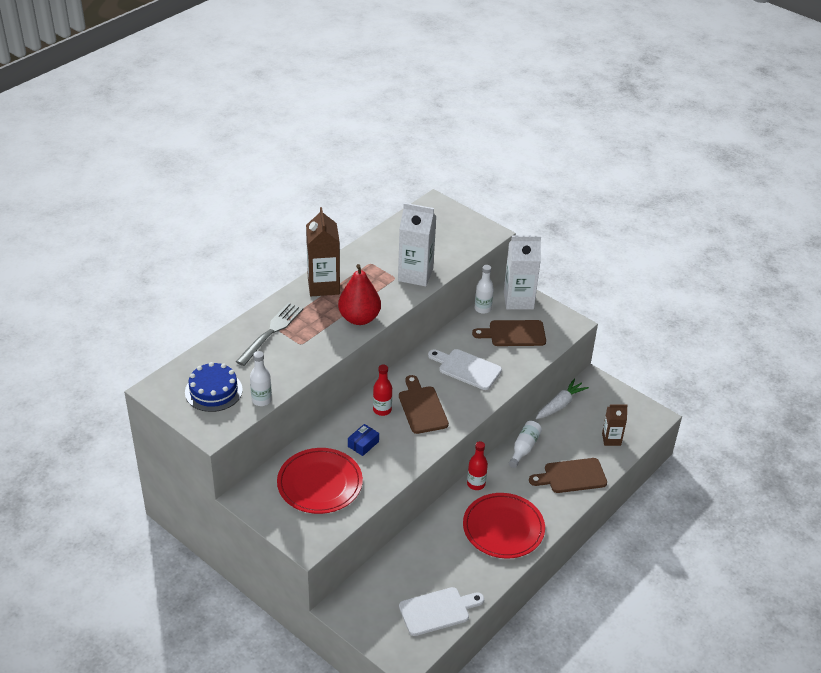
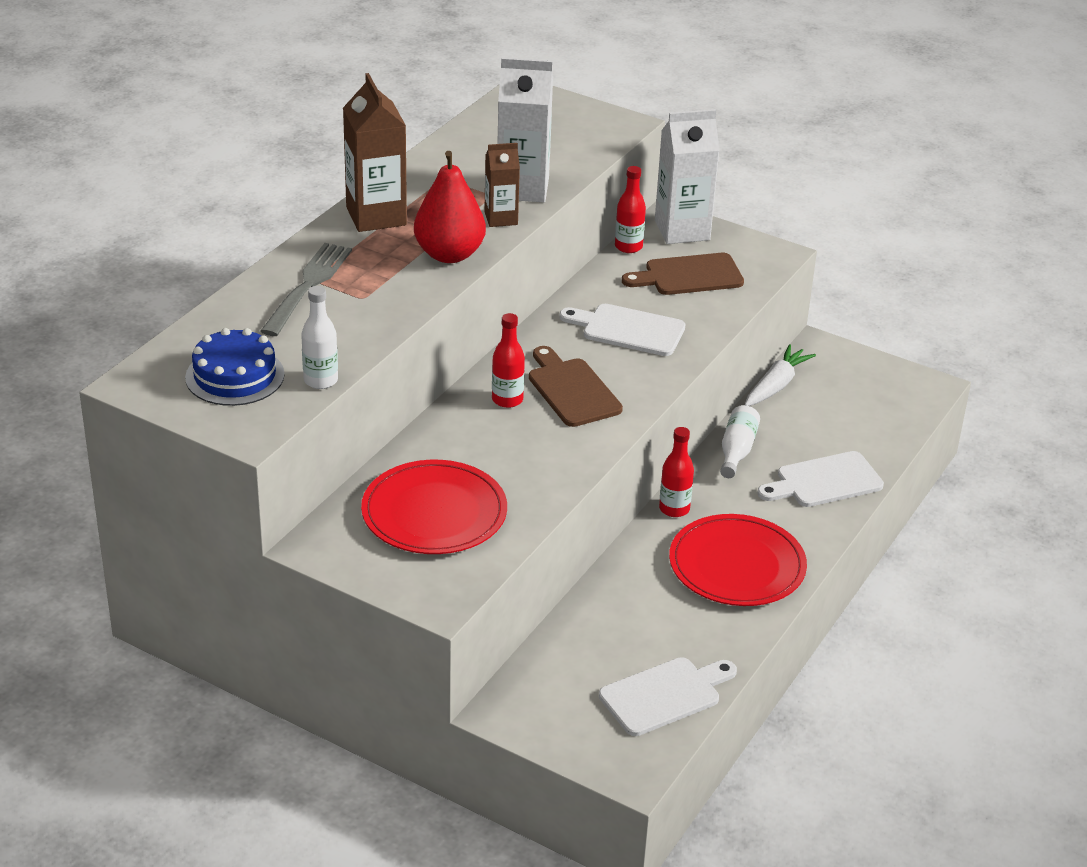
camera: 10 degrees left, 5 degrees down
blue box [348,424,379,456] -> none
white bottle [475,265,494,314] -> red bottle [615,166,646,253]
brown cutting board [529,458,607,493] -> white cutting board [757,451,884,507]
brown carton [602,404,628,446] -> brown carton moved to [484,143,520,227]

